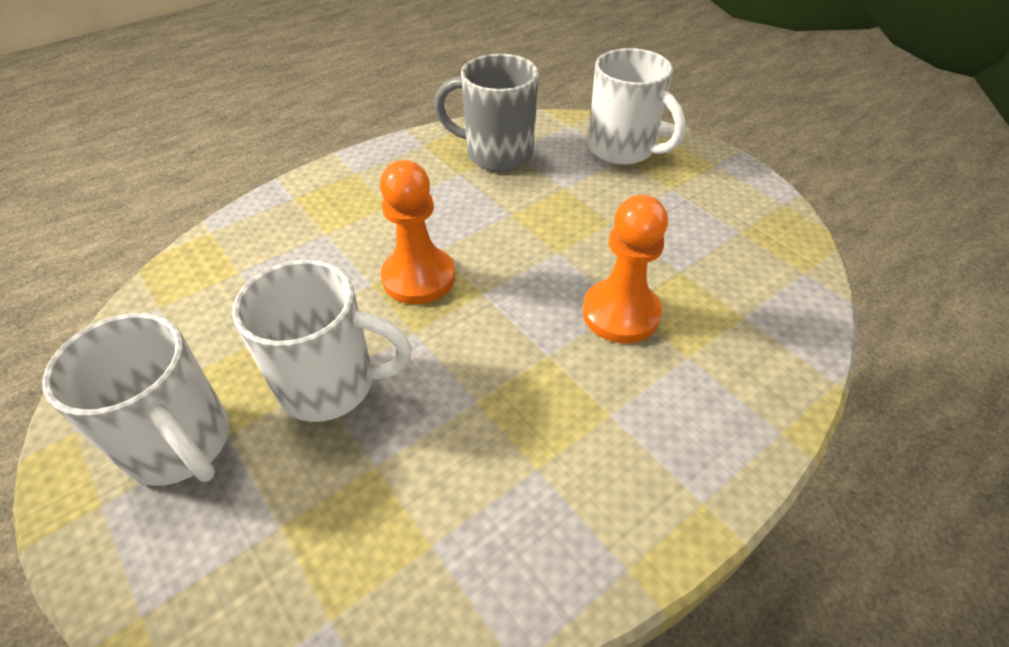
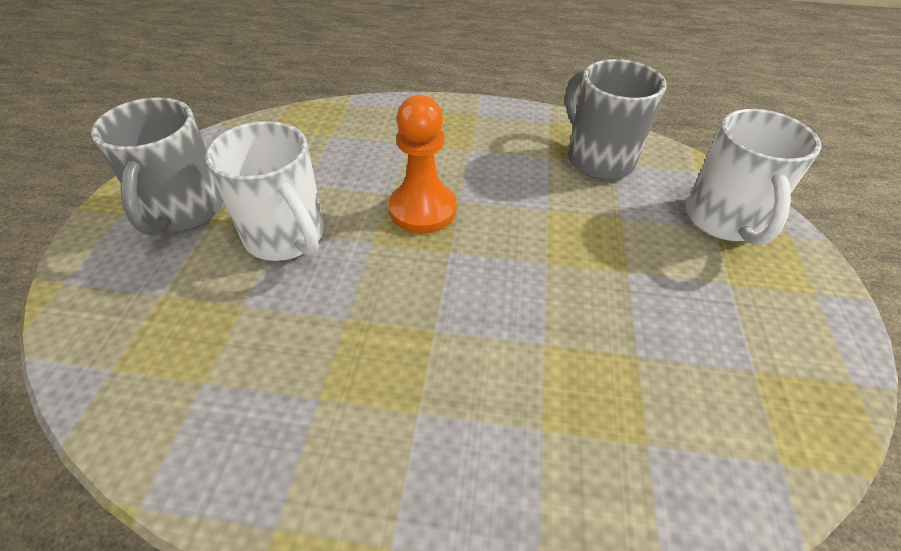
camera: 45 degrees right, 0 degrees up
white mug [42,313,229,486] -> grey mug [91,97,223,236]
orange pawn [582,195,668,343] -> none

